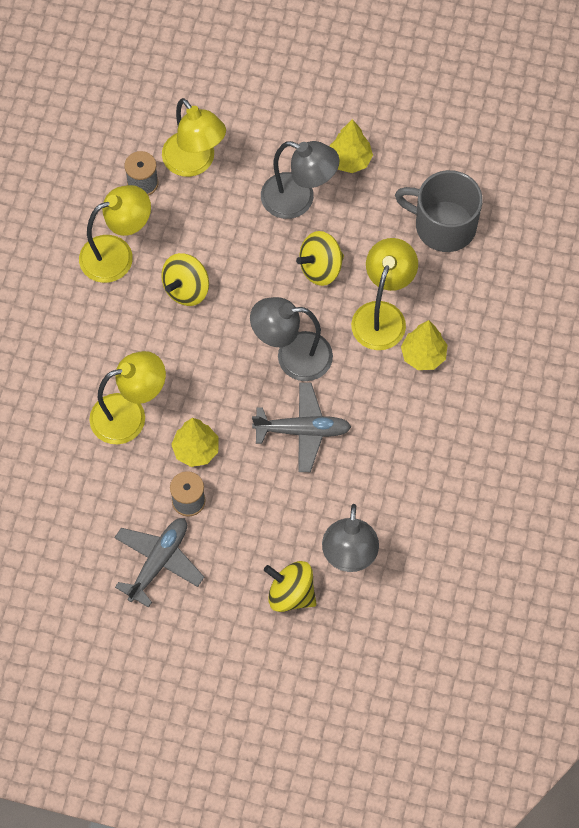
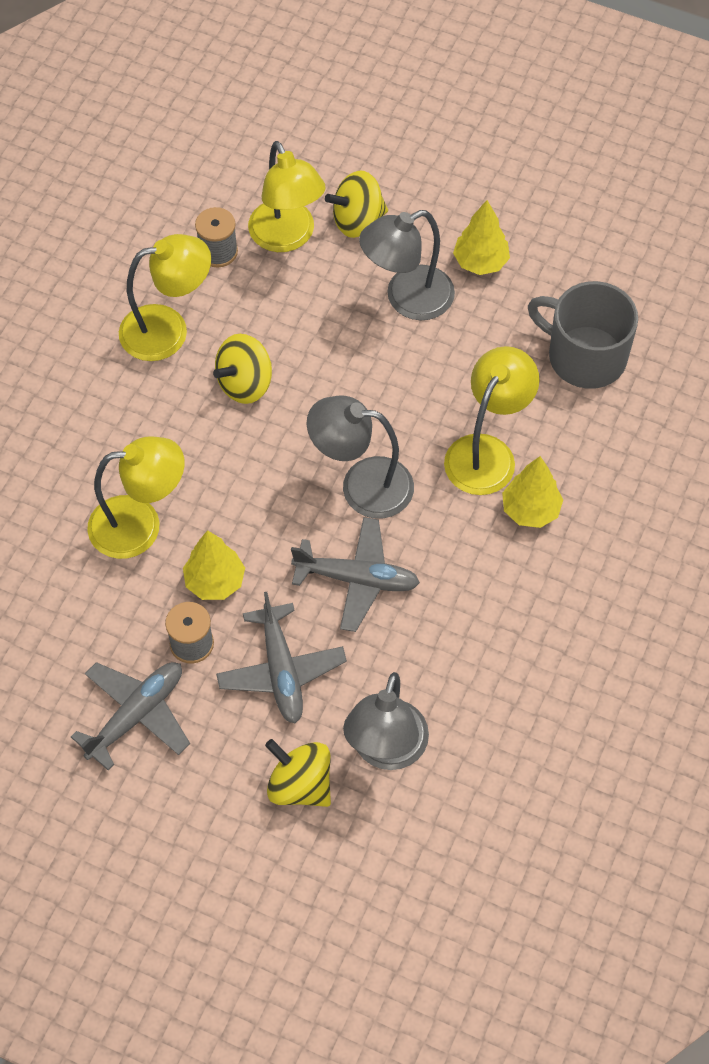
camera: 10 degrees right, 5 degrees down
grey lamp [261,141,339,219] -> grey lamp turned 120 degrees clockwise [359,210,455,320]
yellow spinning top [296,231,344,286] -> yellow spinning top moved to [325,171,388,238]
none -> grey plane [216,592,347,724]

